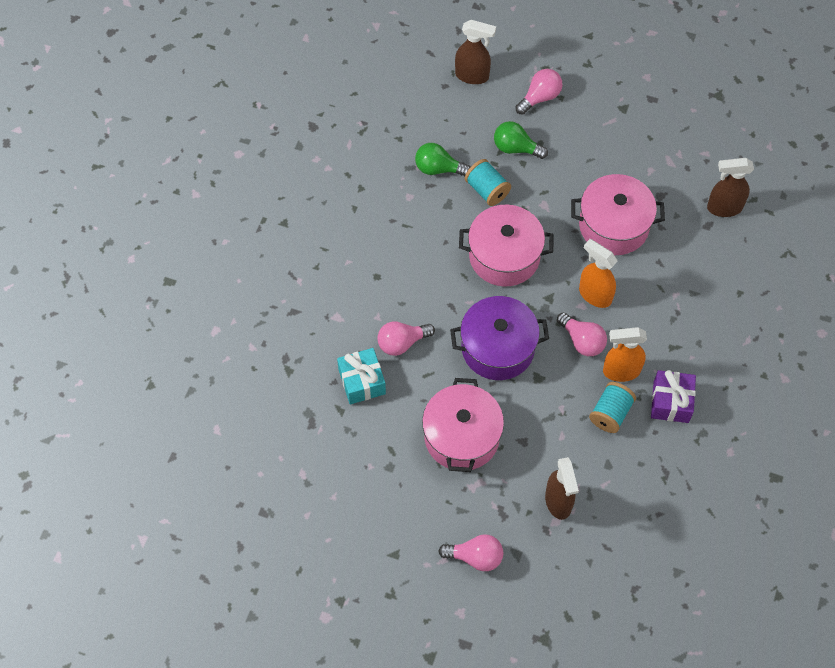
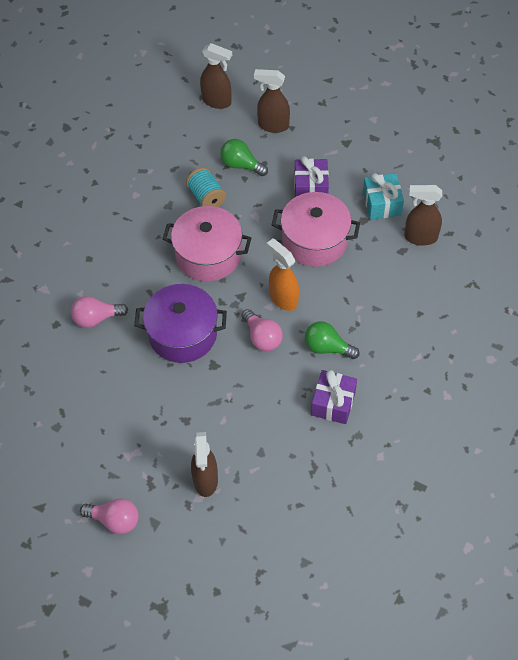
camera: 10 degrees right, 5 degrees down
turquoise gift [337,348,386,404] -> turquoise gift moved to [363,173,404,220]
green light bulb [415,143,470,176] -> green light bulb moved to [305,321,360,359]
pink pot [422,378,504,472] -> none
pink light bulb [516,69,563,115] -> brown spray bottle [254,69,290,133]
turquoise spool [589,382,636,433] -> none
orange spray bottle [603,327,647,382] -> none
none -> purple gift [294,156,329,197]

